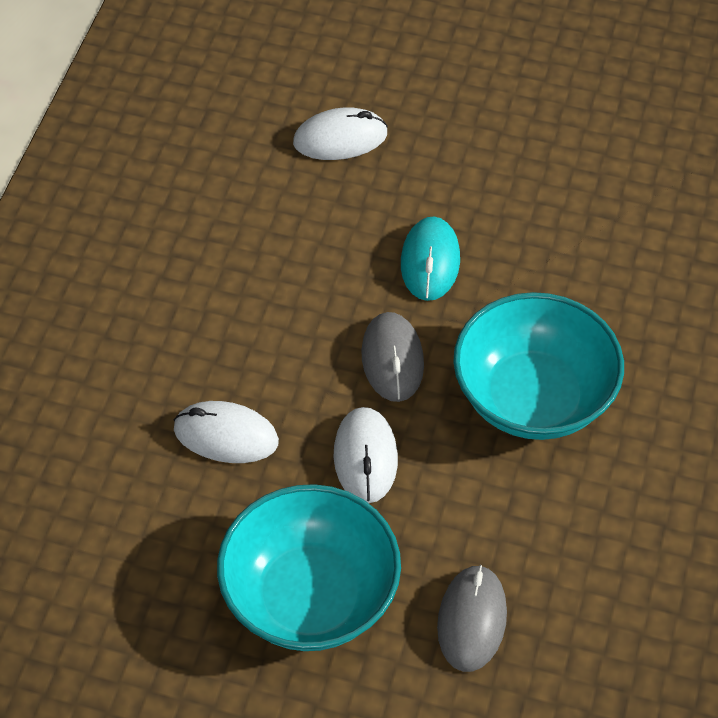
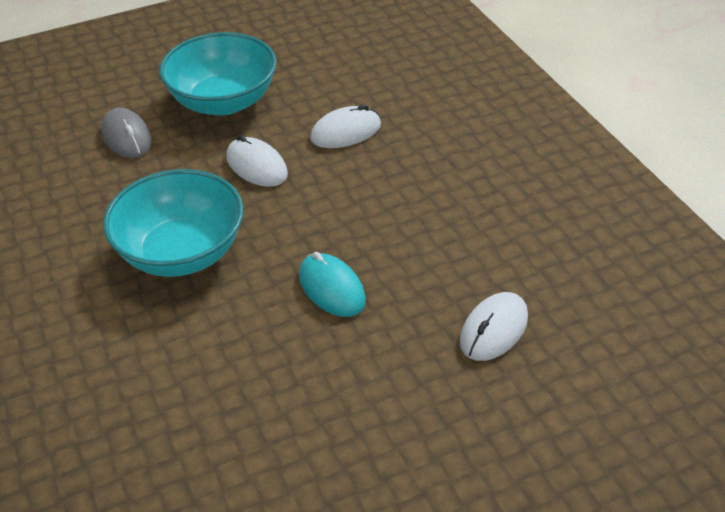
camera: 140 degrees right, 10 degrees down
grey mouse [361,312,424,402] -> none

